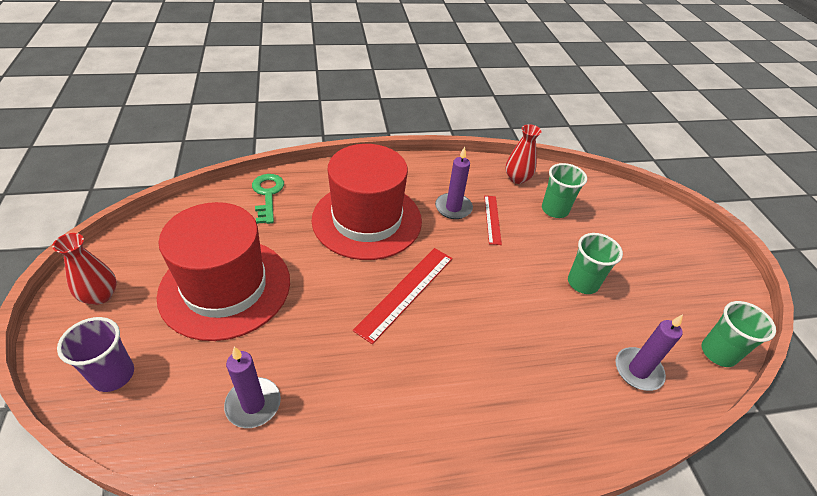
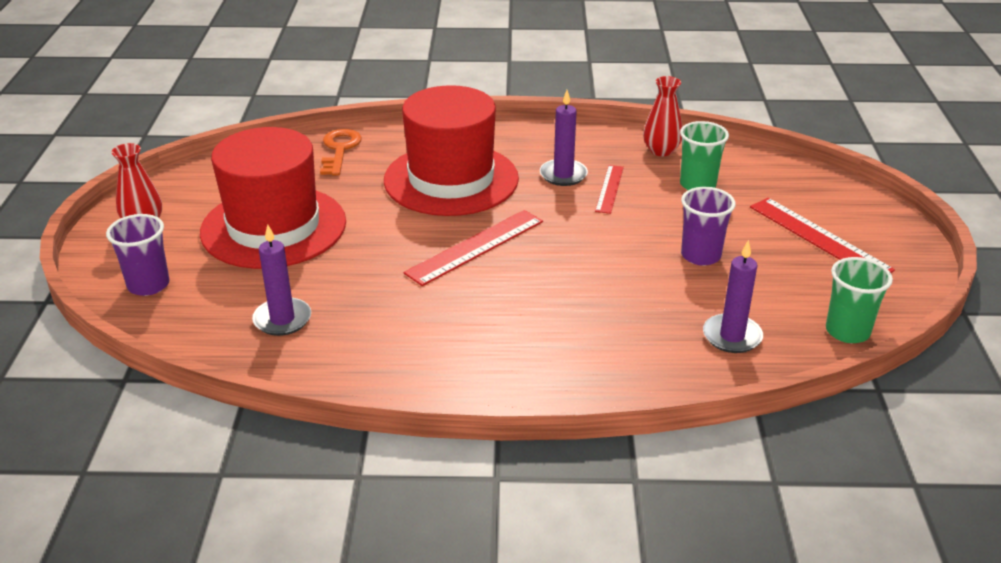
camera: 15 degrees right, 10 degrees down
green key [252,174,284,224] -> orange key [320,129,362,176]
green cup [568,233,623,294] -> purple cup [681,187,736,266]
none -> red ruler [750,198,895,273]

